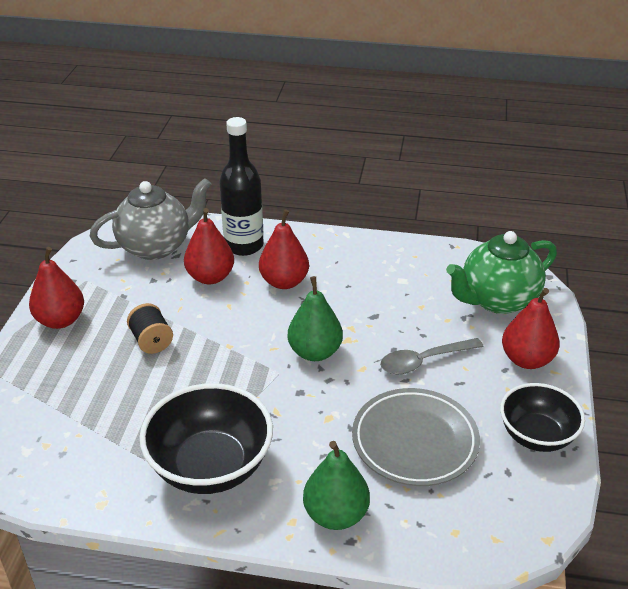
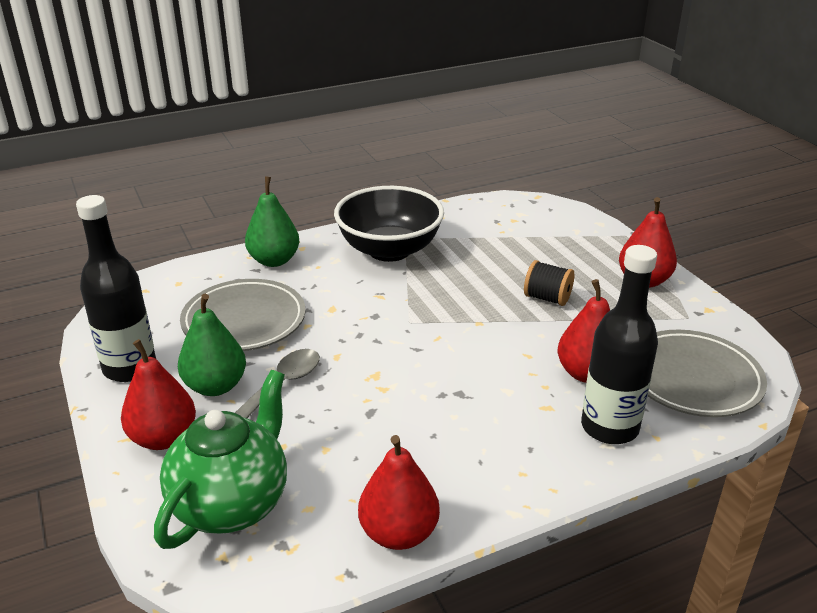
camera: 145 degrees right, 5 degrees down
grey teapot [90,178,211,260] -> grey plate [648,330,767,417]
red pear [259,209,309,289] -> red pear moved to [358,435,440,550]
green pear [288,276,343,361] -> green pear moved to [178,294,246,396]
black bowl [500,383,585,452] -> black bottle [76,195,156,382]

